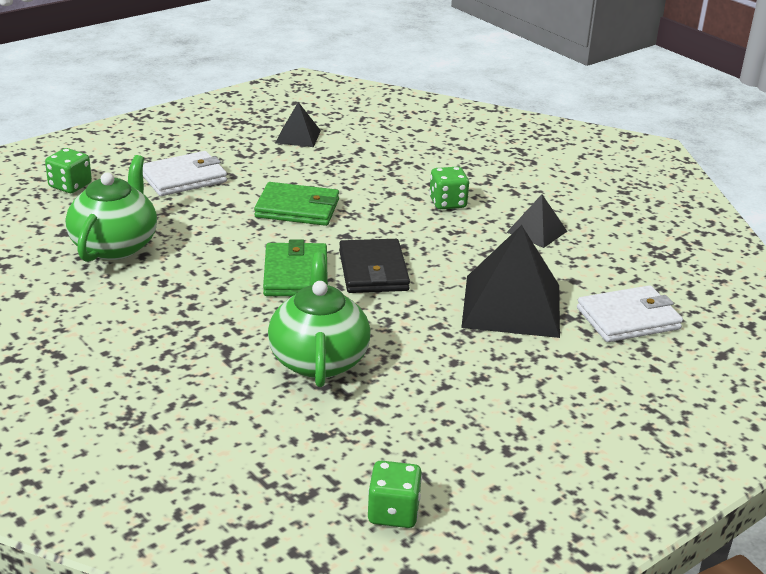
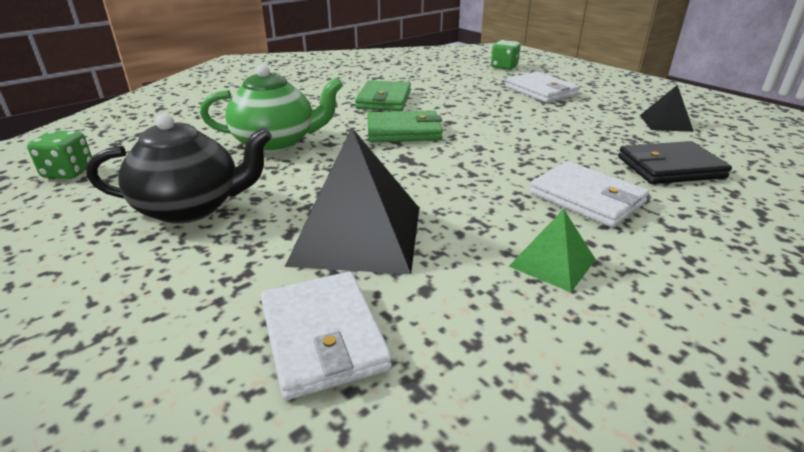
camera: 90 degrees right, 0 degrees up
green teapot [65,155,157,262] -> none
green wallet [254,182,339,226] -> green wallet moved to [355,80,411,111]
black wallet [339,239,410,293] -> black wallet moved to [618,141,732,184]
green dice [429,167,469,209] -> white wallet [530,161,649,228]
black pyramid [507,194,567,248] -> green pyramid [509,209,596,292]
none -> black teapot [86,113,272,224]

